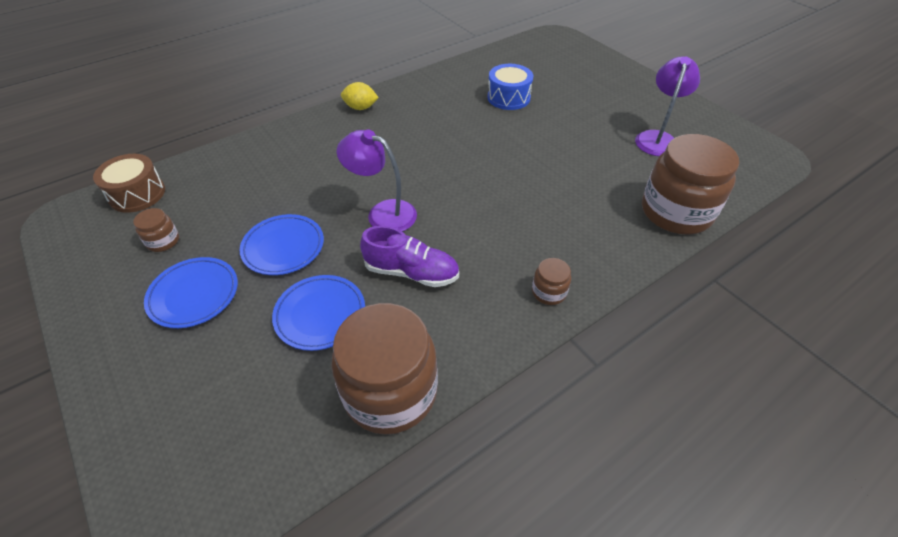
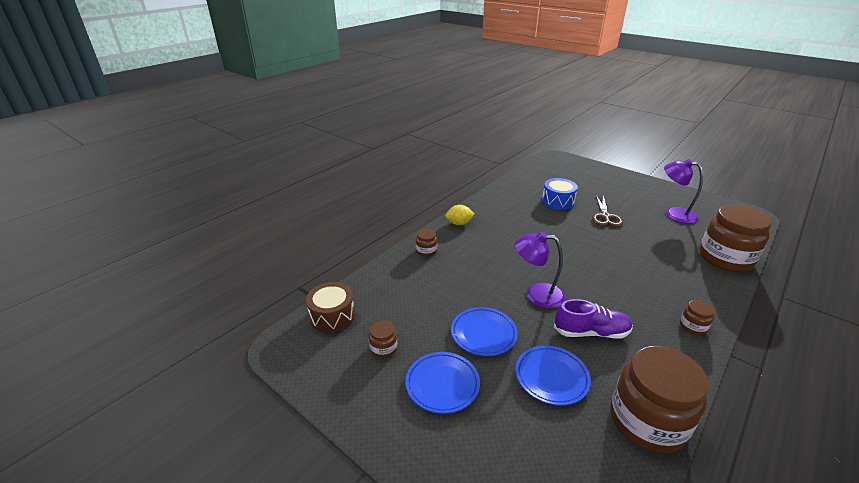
camera: 15 degrees left, 15 degrees down
purple lamp [635,57,700,156] -> purple lamp turned 60 degrees counterclockwise [664,159,703,224]
none -> brown jar [416,229,437,257]
none -> brown scissors [592,196,623,227]

